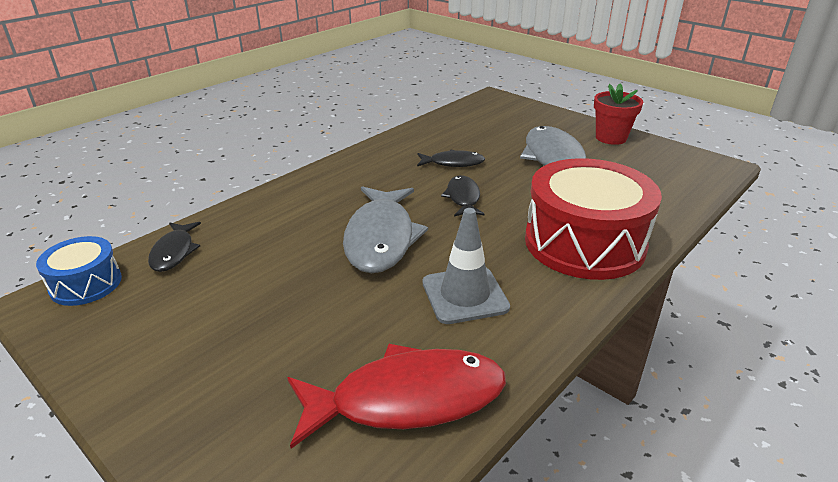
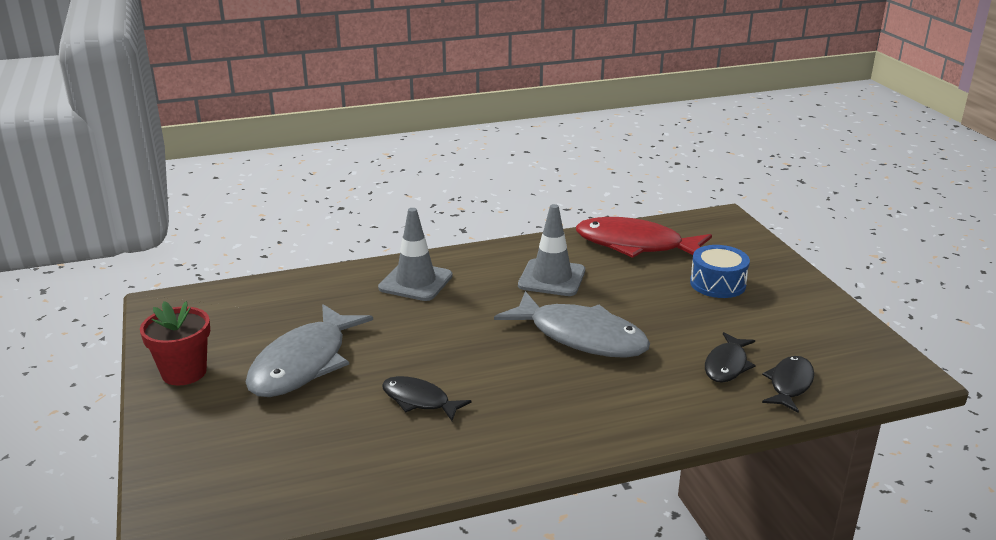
camera: 150 degrees left, 5 degrees down
blue drum [36,236,122,306] -> blue drum moved to [690,245,750,298]
grey fish [343,186,428,273] -> grey fish turned 90 degrees clockwise [494,291,650,358]
black fish [441,175,485,216] -> black fish moved to [705,332,756,383]
red drum [525,158,662,280] -> grey traffic cone [378,208,453,301]

